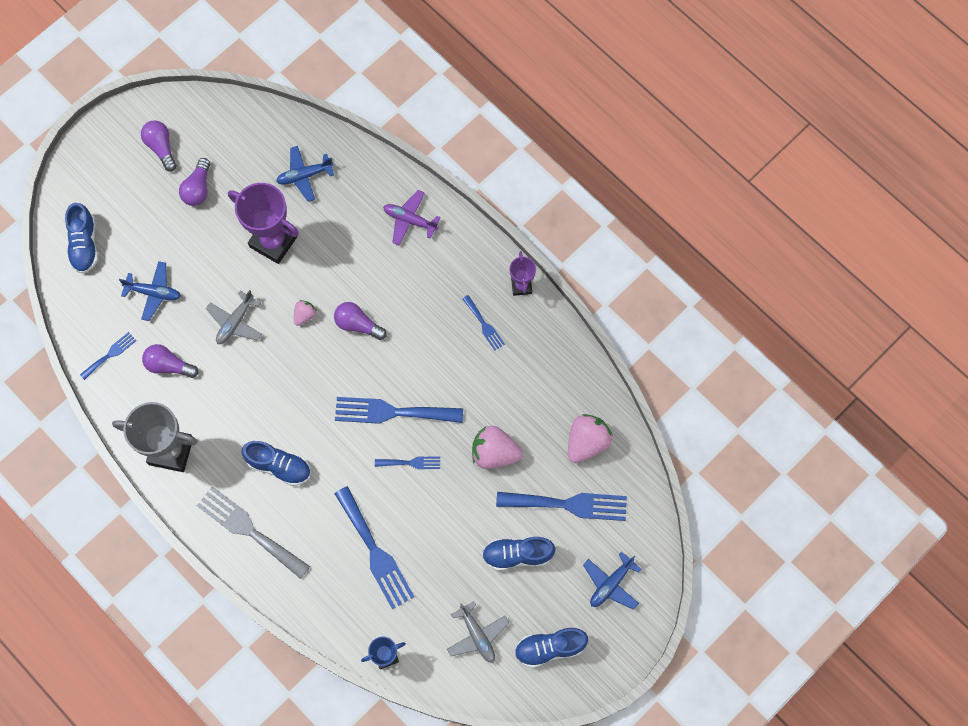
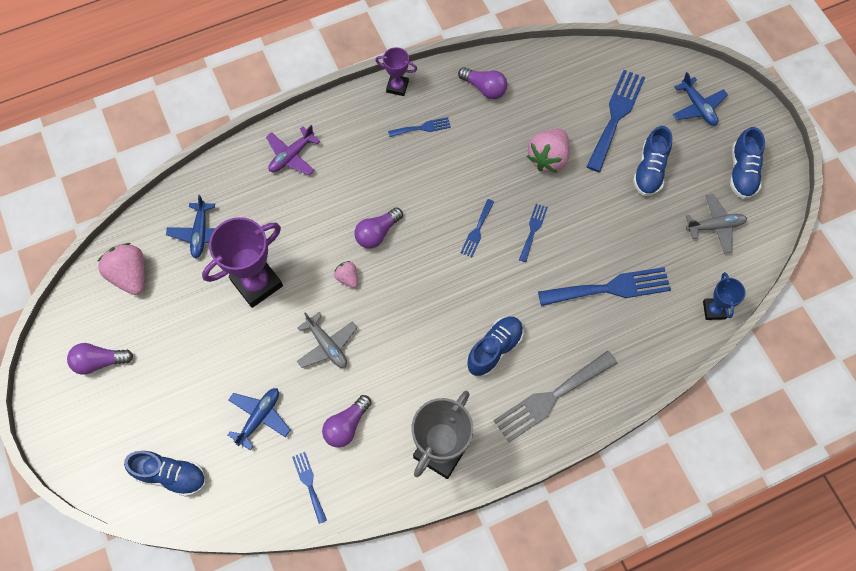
camera: 70 degrees left, 5 degrees down
purple light bulb [179,158,210,206] -> purple light bulb moved to [458,67,508,99]
blue fork [335,397,463,424] -> blue fork [460,199,494,257], size x0.51
pink strawberry [568,414,612,463] -> pink strawberry moved to [97,243,145,295]

